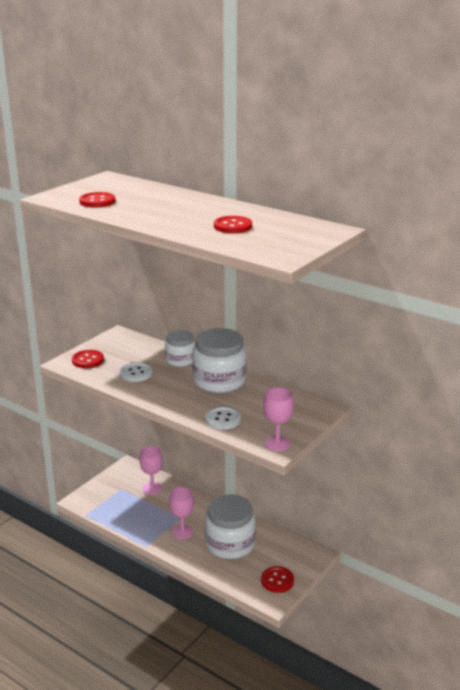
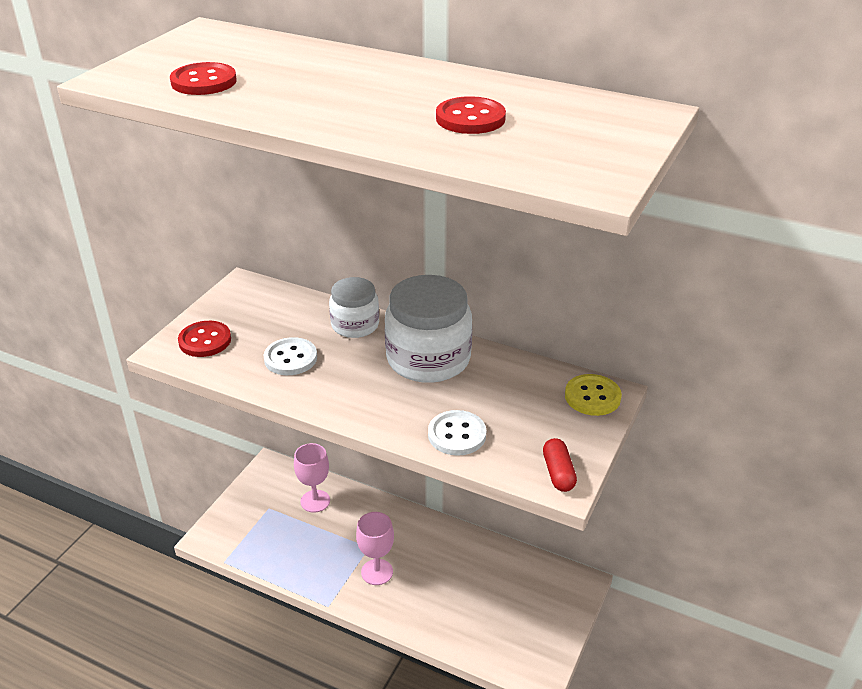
camera: 10 degrees left, 10 degrees up
white jar [205,494,256,559] -> none
red button [261,566,294,593] -> none
pink goblet [263,387,294,451] -> red capsule [543,438,577,492]
none -> yellow button [565,374,622,416]

